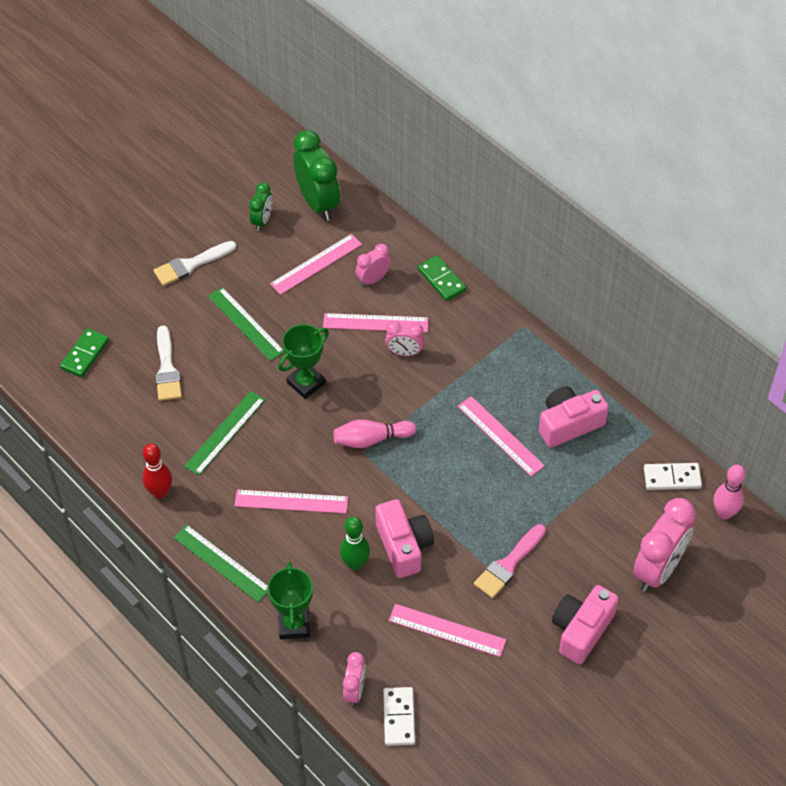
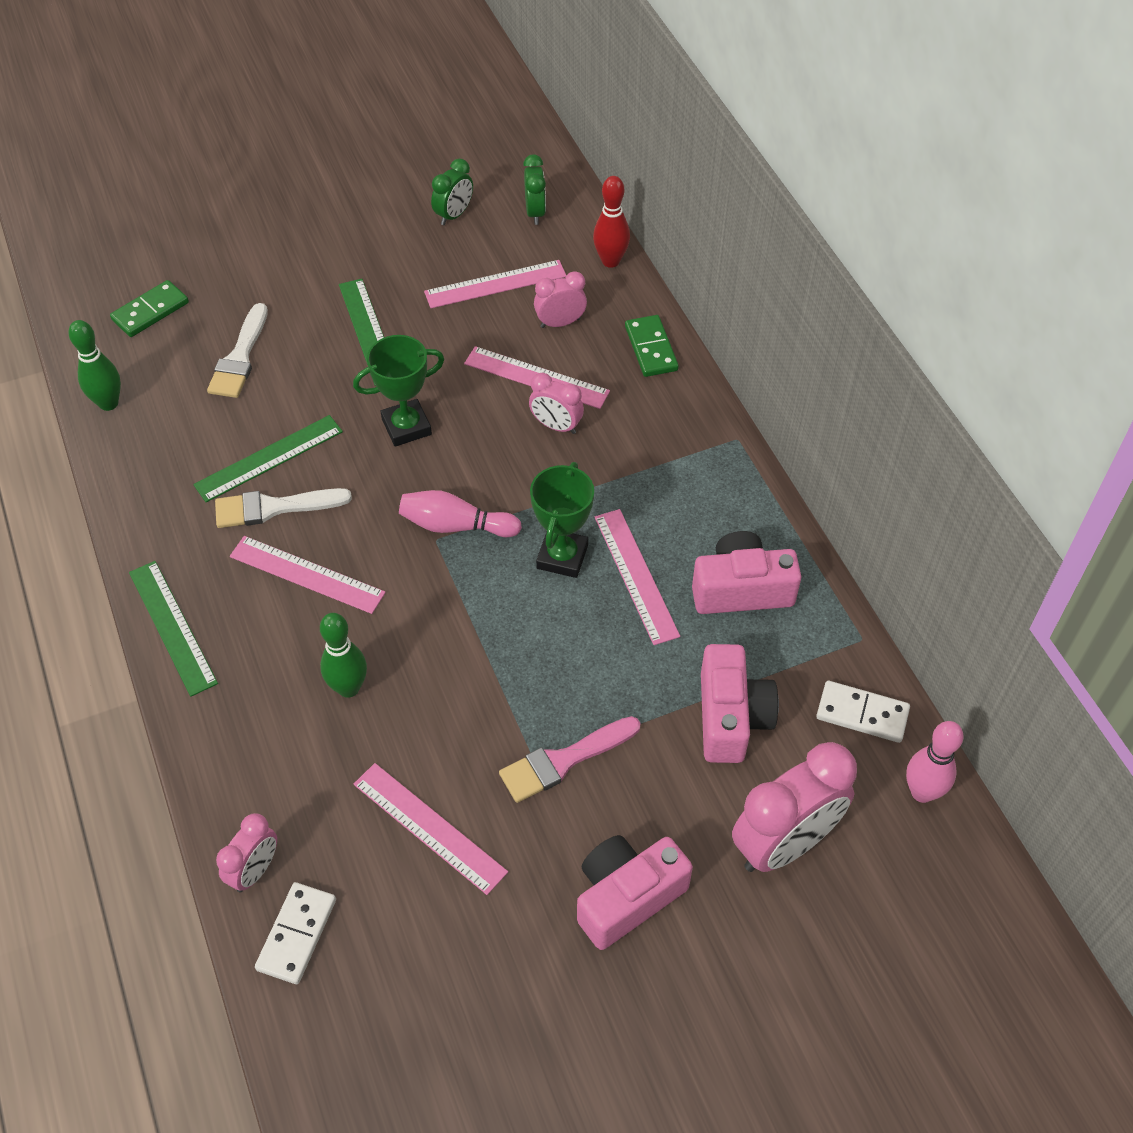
camera: 20 degrees right, 0 degrees up
red bowling pin [142,443,172,499] -> red bowling pin moved to [593,176,630,268]
white brush [153,241,236,286] -> white brush moved to [215,488,352,528]
green trophy [267,562,313,639] -> green trophy moved to [530,462,594,578]
green clock [293,130,340,221] -> green clock [523,154,546,225], size x0.53
pink camera [375,499,434,578] -> pink camera moved to [701,644,779,763]
none -> green bowling pin [68,320,121,411]

